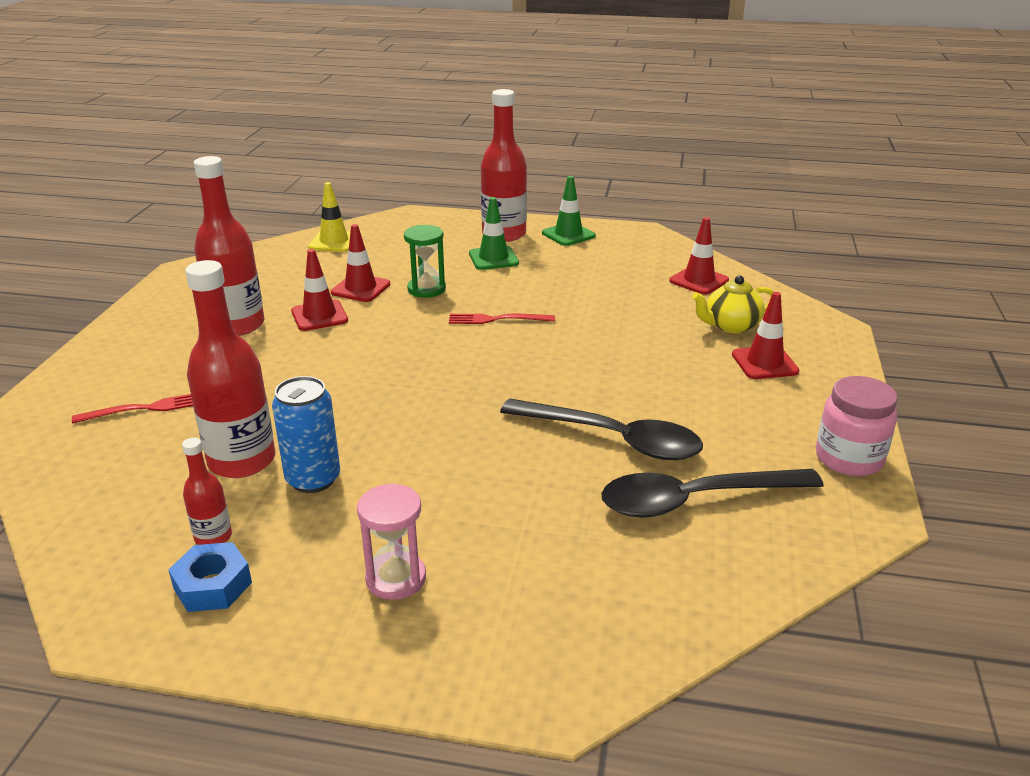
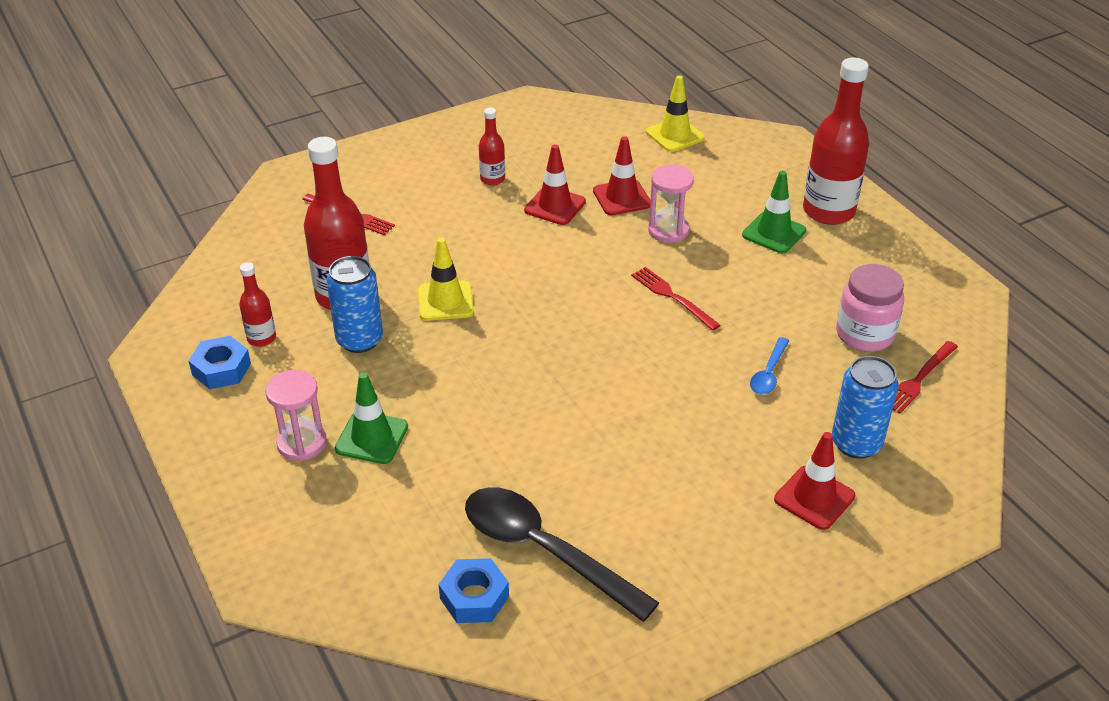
camera: 50 degrees right, 10 degrees up
red bottle [194,156,265,336] -> red bottle [479,108,505,185], size x0.49
green hourglass [404,225,446,298] -> pink hourglass [648,164,694,243]
black spoon [500,399,703,460] -> none
green traffic cone [542,176,596,246] -> green traffic cone moved to [335,372,408,464]
red traffic cone [669,217,729,295] -> red fork [893,341,958,414]
yellow teapot [692,275,774,333] -> blue can [832,356,898,459]
pink jar [816,376,898,476] -> pink jar moved to [836,264,904,352]
none -> yellow traffic cone [418,238,474,321]
none -> blue nut [439,558,509,623]
none -> blue spoon [750,337,789,395]

